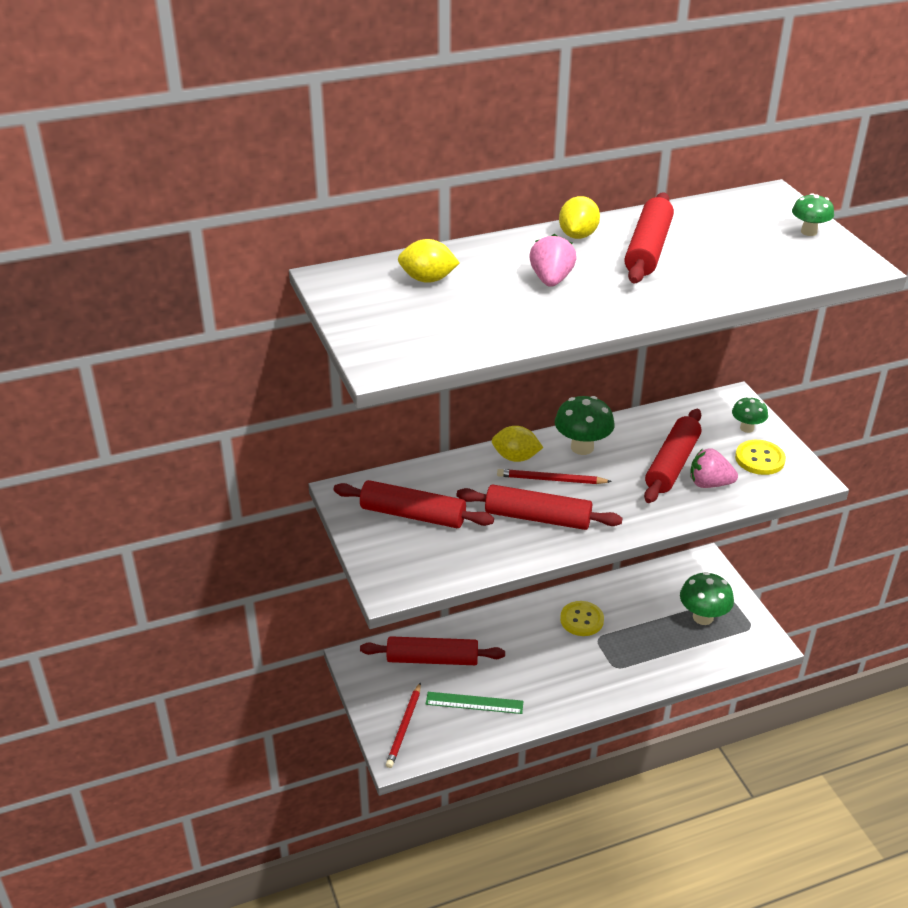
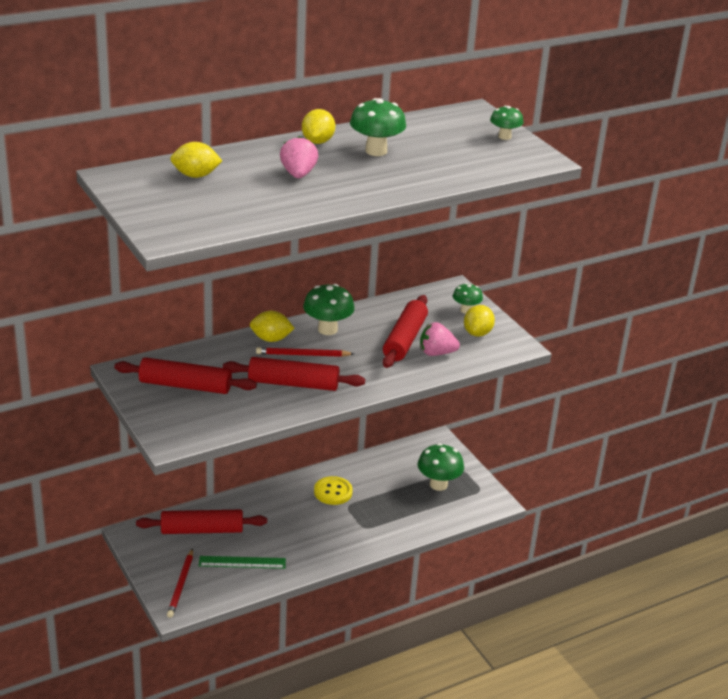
camera: 10 degrees left, 5 degrees down
red rolling pin [625,192,674,283] -> green mushroom [350,98,406,156]
yellow button [735,440,786,475] -> yellow lemon [464,305,495,337]

